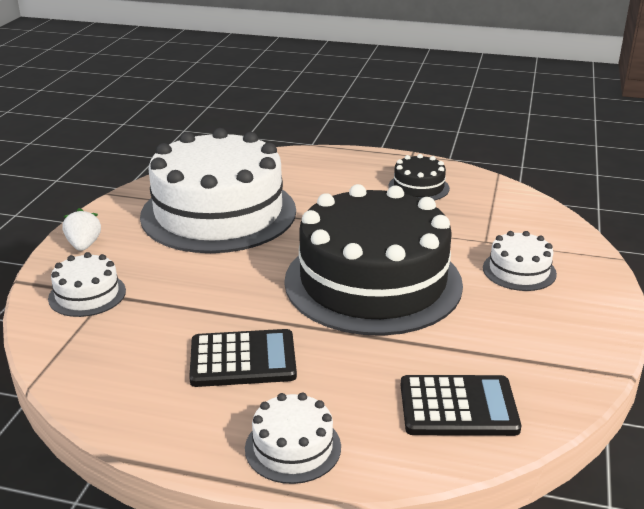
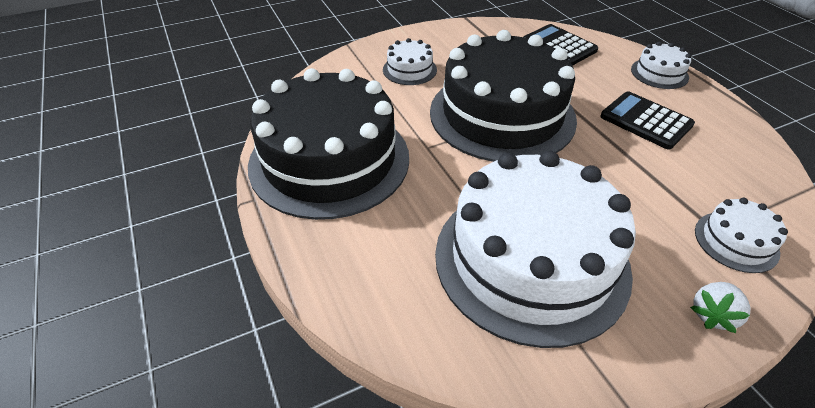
camera: 130 degrees left, 15 degrees up
black cake [388,154,450,201] -> black cake [248,68,409,220], size x2.40

